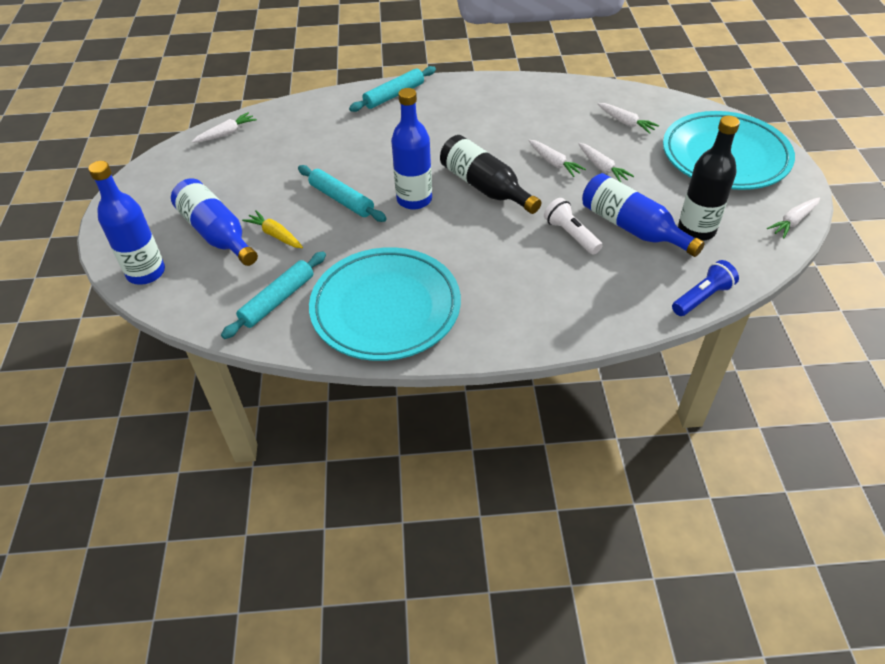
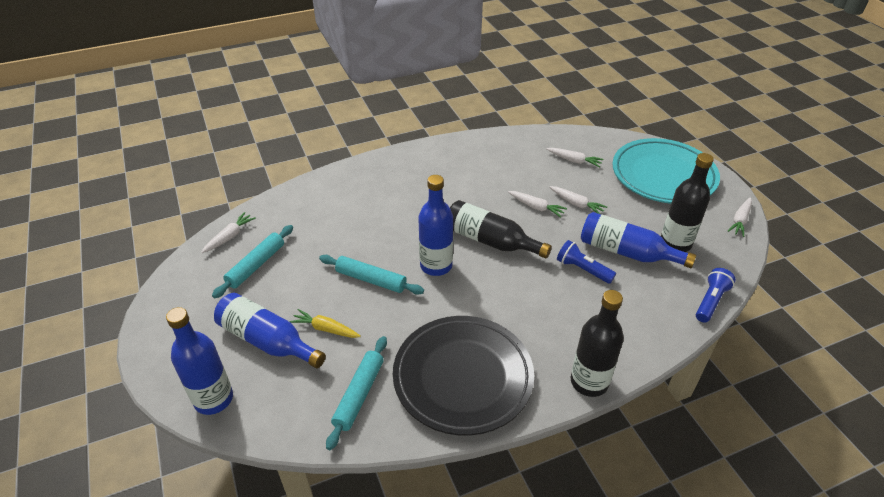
camera: 20 degrees left, 5 degrees down
turquoise plate [309,247,461,361] -> black plate [393,316,534,436]
turquoise rolling pin [349,66,436,112] -> turquoise rolling pin moved to [212,225,293,298]
white flashlight [544,198,603,255] -> blue flashlight [557,240,616,284]
none -> black bottle [571,290,624,397]

